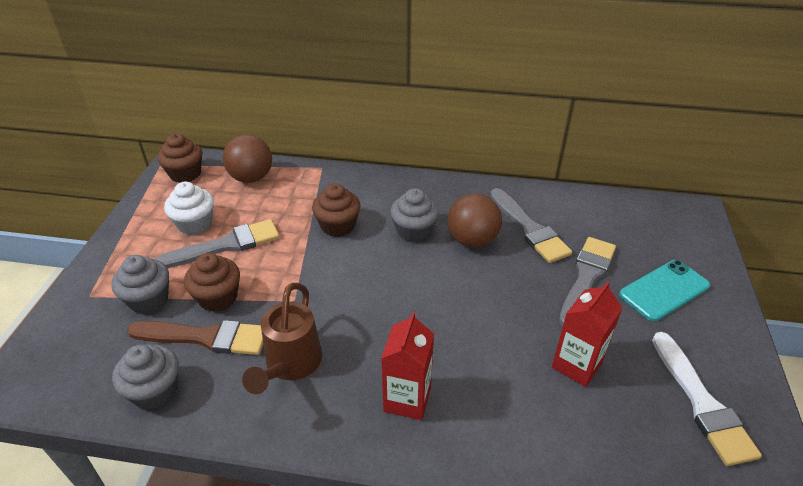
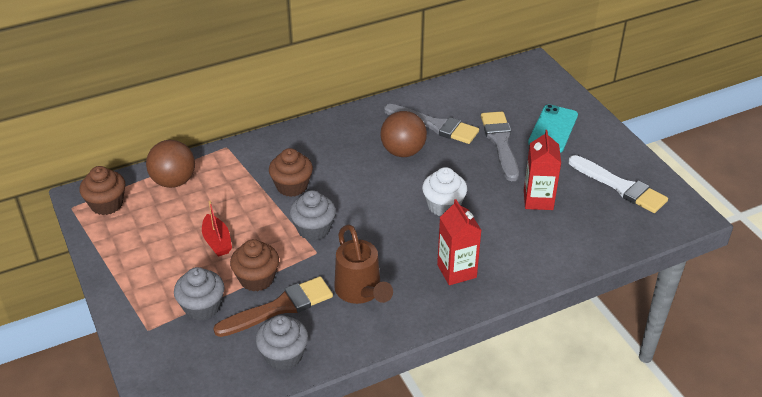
camera: 35 degrees left, 0 degrees up
grey brush [155,219,280,268] -> red boat [202,201,232,257]
white cupcake [164,182,214,235] -> white cupcake moved to [422,167,467,216]
grey cupcake [390,188,439,242] -> grey cupcake moved to [289,190,336,241]

